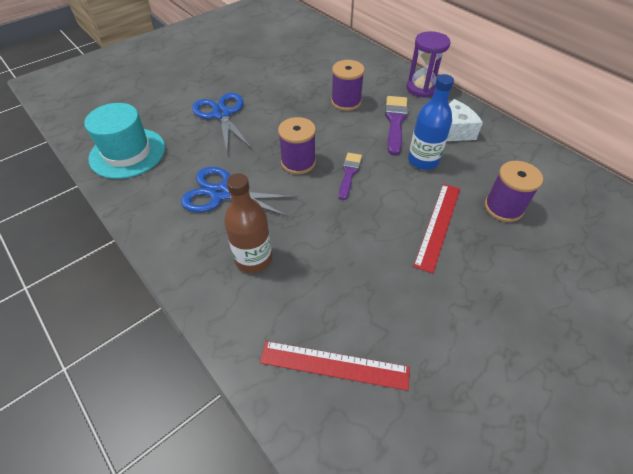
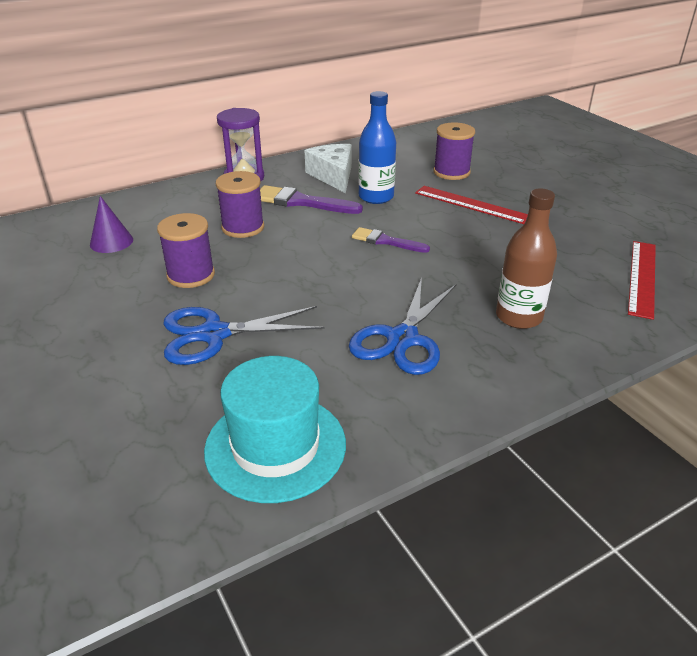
camera: 80 degrees left, 15 degrees down
purple spool [278,117,316,174] -> purple spool moved to [157,213,215,288]
none -> purple cone [90,196,133,253]

